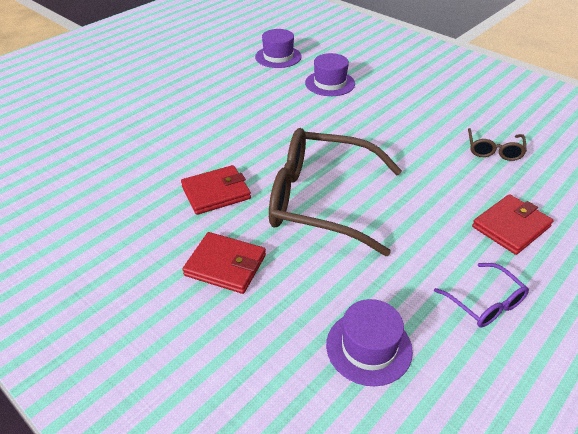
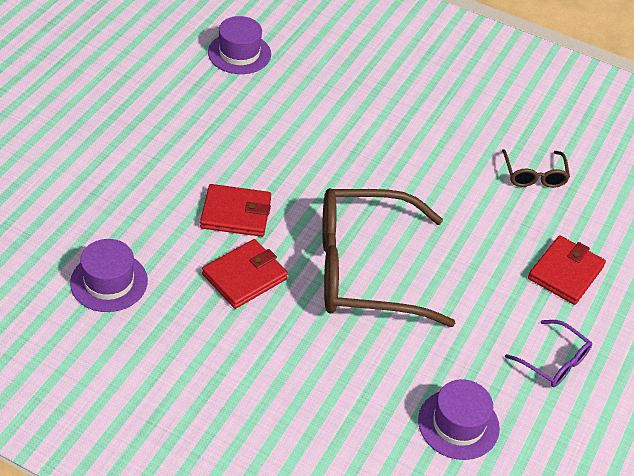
camera: 20 degrees left, 5 degrees up
red wallet [182,232,266,294] -> red wallet moved to [200,184,271,237]
purple hat [305,53,355,96] -> purple hat moved to [70,239,148,312]

